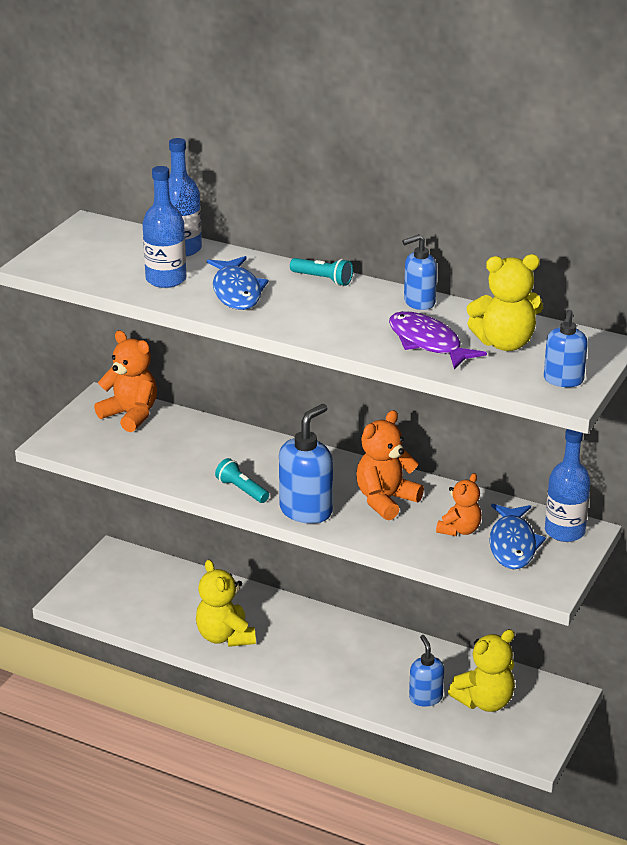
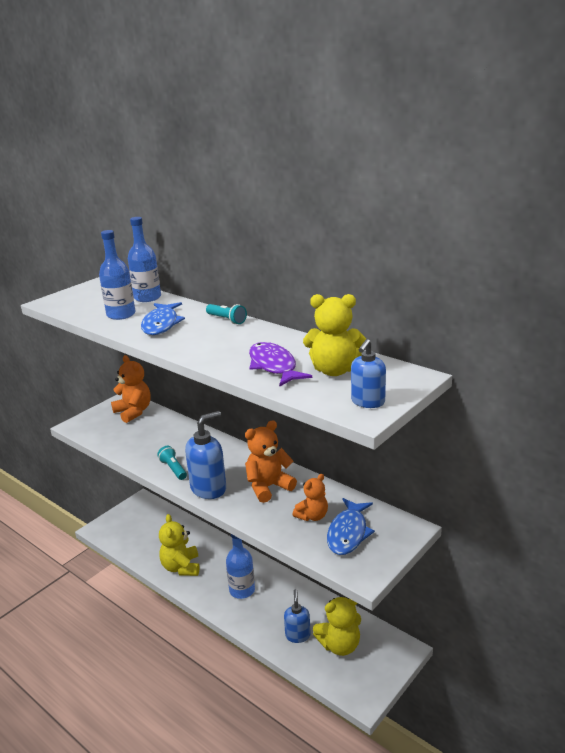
camera: 15 degrees right, 5 degrees down
blue soap dispenser [402,234,437,310] -> none
blue bottle [545,429,591,542] -> blue bottle moved to [226,534,255,599]

